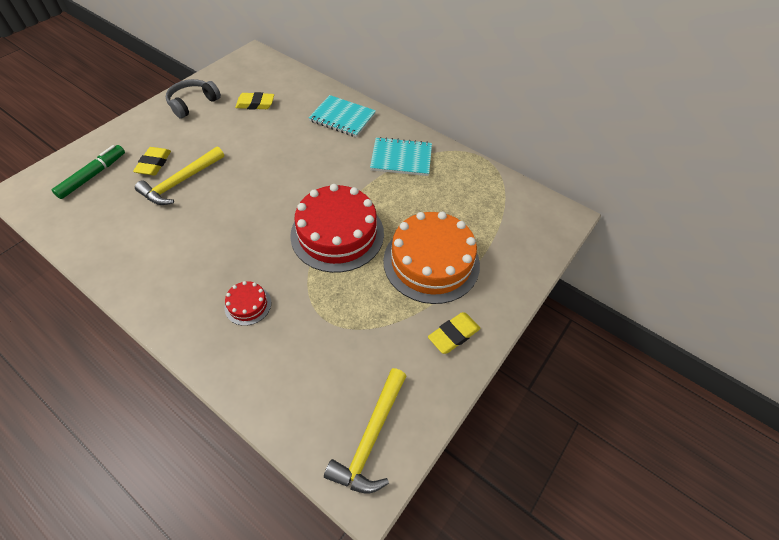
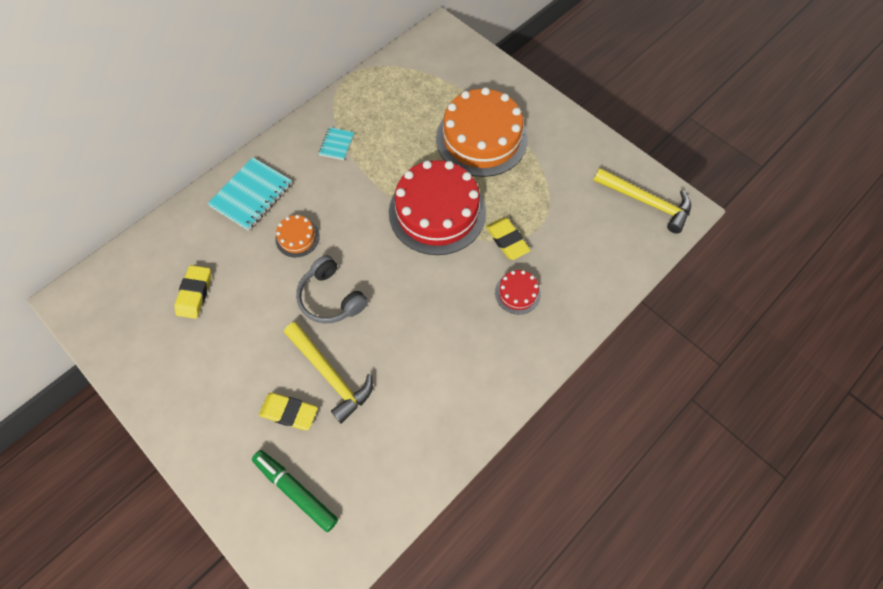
camera: 80 degrees left, 10 degrees up
grey headphones [166,79,221,119] -> grey headphones moved to [296,255,368,323]
turquoise notebook [370,137,432,176] -> turquoise notebook [319,127,354,160], size x0.53
yellow eraser [428,312,481,354] -> yellow eraser moved to [486,218,531,260]
none -> orange cake [275,215,320,257]

